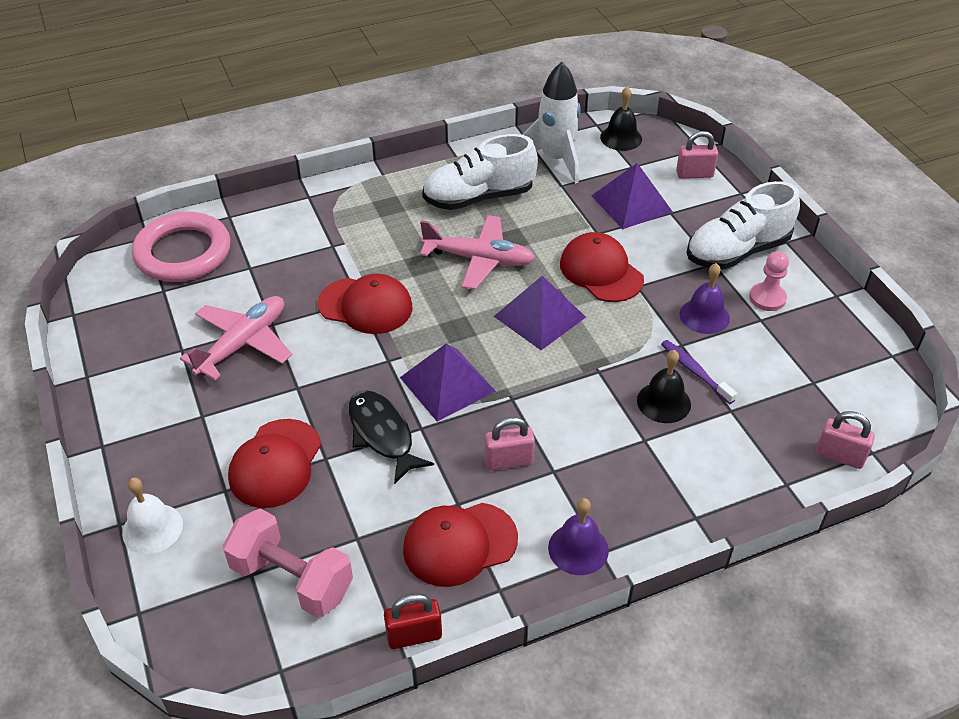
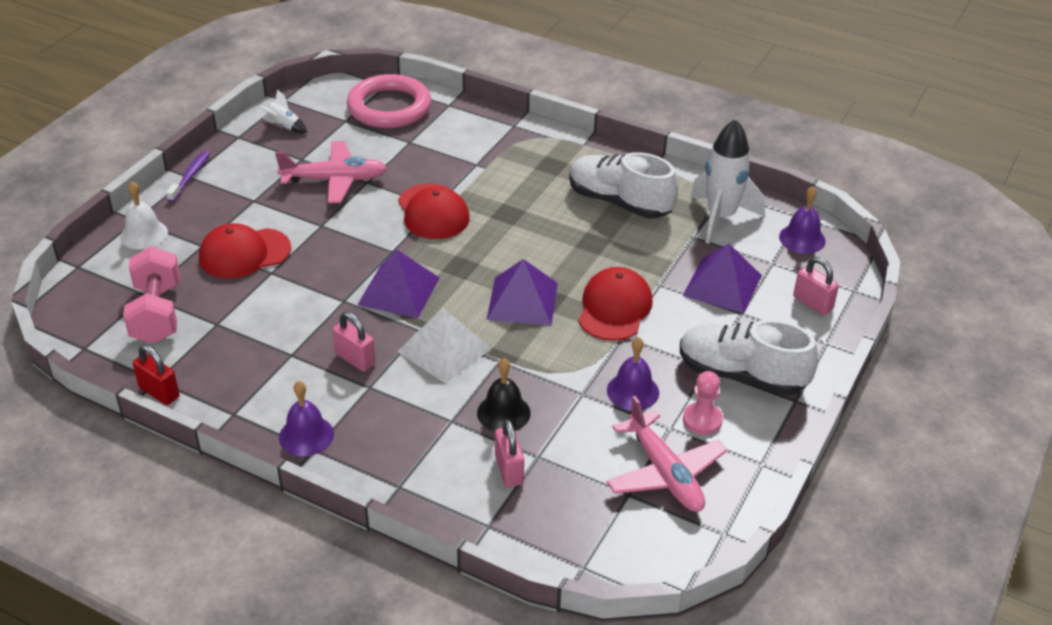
camera: 50 degrees right, 5 degrees down
black fish [349,390,434,484] -> none
red cap [403,503,518,587] -> none
pink plane [420,215,535,290] -> pink plane moved to [606,396,727,512]
black bell [600,86,642,151] -> purple bell [779,186,826,254]
purple toothbrush [661,340,737,404] -> purple toothbrush moved to [166,151,210,202]
pink padlock [816,411,875,469] -> pink padlock moved to [495,419,524,487]
none -> white rocket [257,89,307,133]
none -> white pyramid [397,308,492,384]

